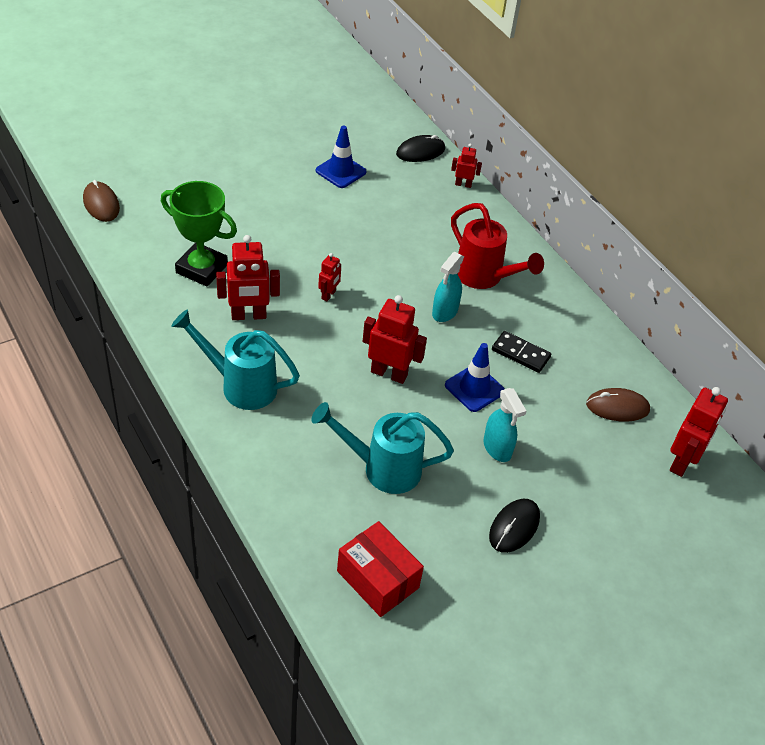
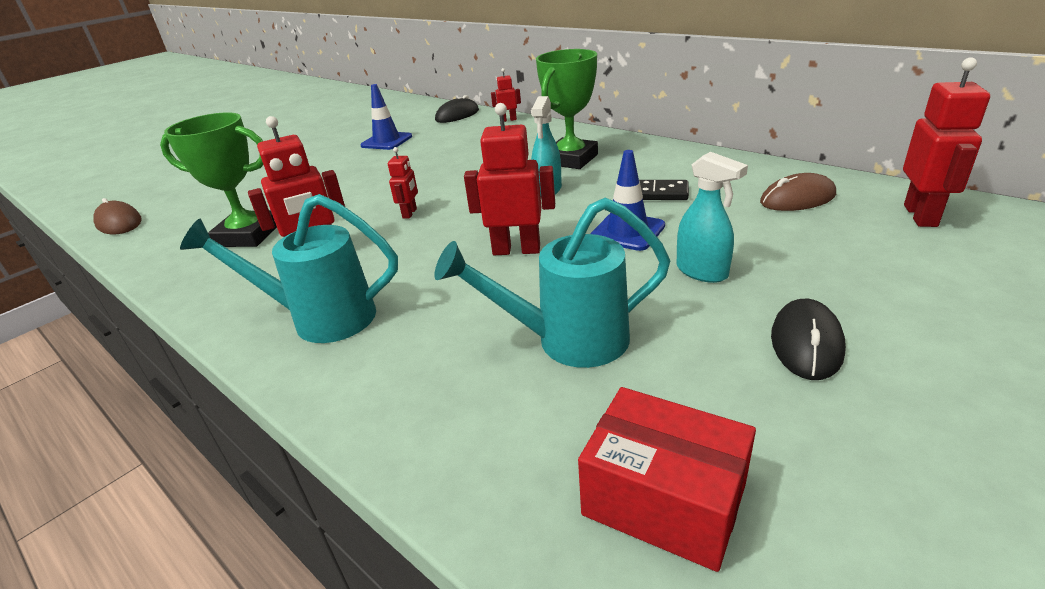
camera: 10 degrees left, 15 degrees down
red watering can [451,203,544,289] -> green trophy [536,49,598,169]

